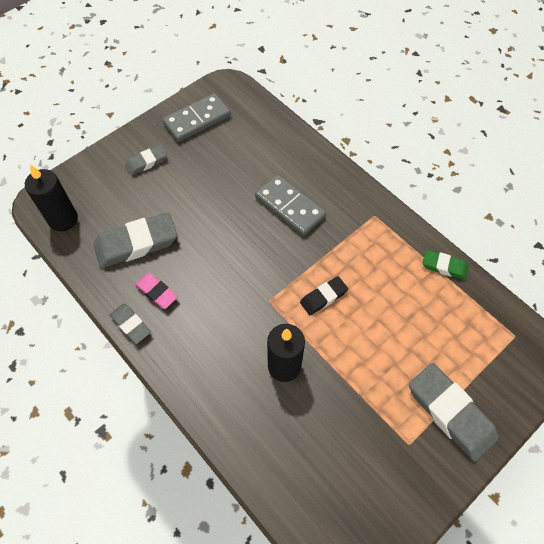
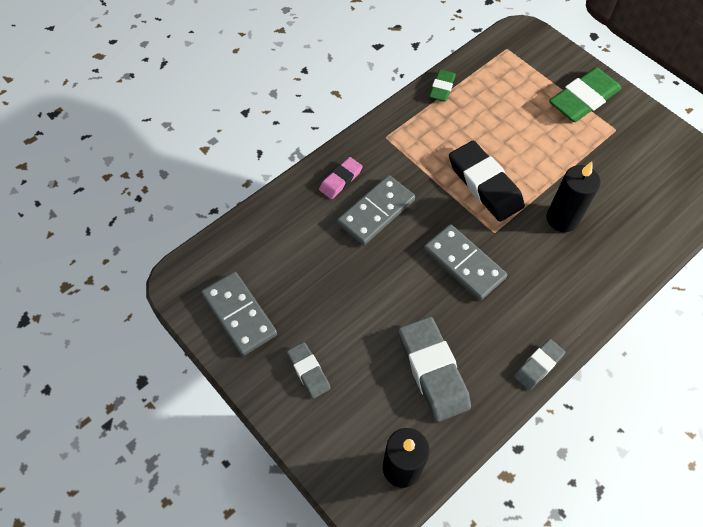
camera: 90 degrees left, 0 degrees up
pink eraser [135,273,178,309] -> pink eraser moved to [319,157,363,199]
black eraser [300,276,348,315] -> black eraser [449,141,525,222], size x1.82
grey eraser [409,363,499,462] -> green eraser [549,67,621,122]
none -> grey domino [424,224,507,301]

